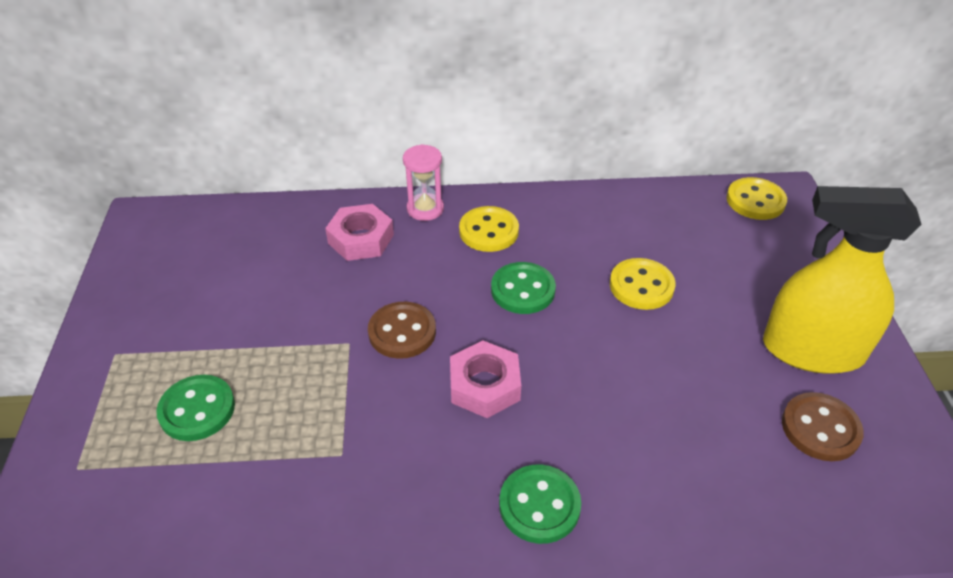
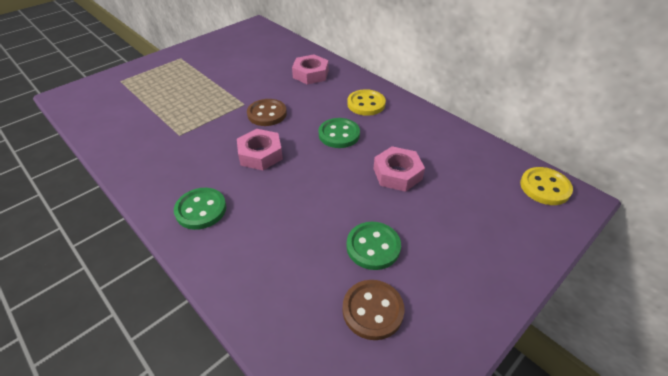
camera: 50 degrees right, 0 degrees up
green button [156,375,235,441] -> green button moved to [346,222,401,270]
pink hourglass [403,144,444,221] -> none
yellow button [610,258,676,310] -> pink nut [373,146,425,192]
yellow spray bottle [763,186,922,374] -> none

